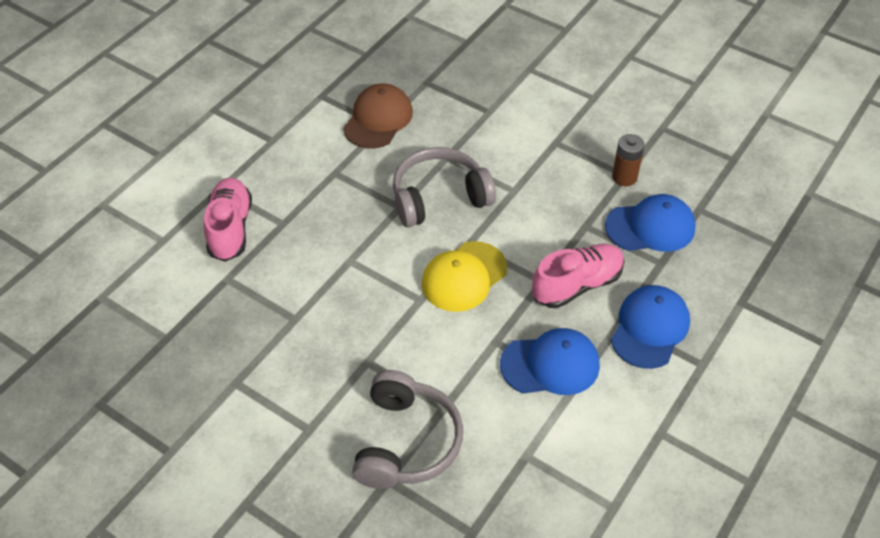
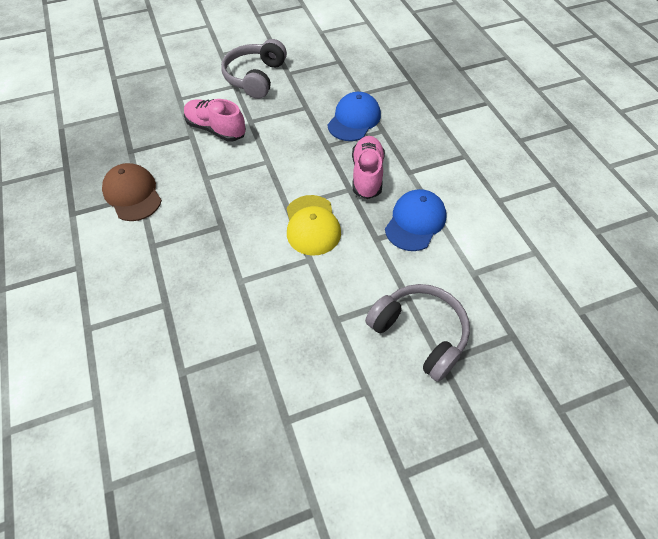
camera: 55 degrees left, 5 degrees up
pink shoe [204,178,252,262] -> pink shoe moved to [184,99,246,142]
grey headphones [393,147,496,227] -> grey headphones moved to [221,39,287,99]
blue cap [611,285,690,369] -> none
brown battery [612,134,645,186] -> none

